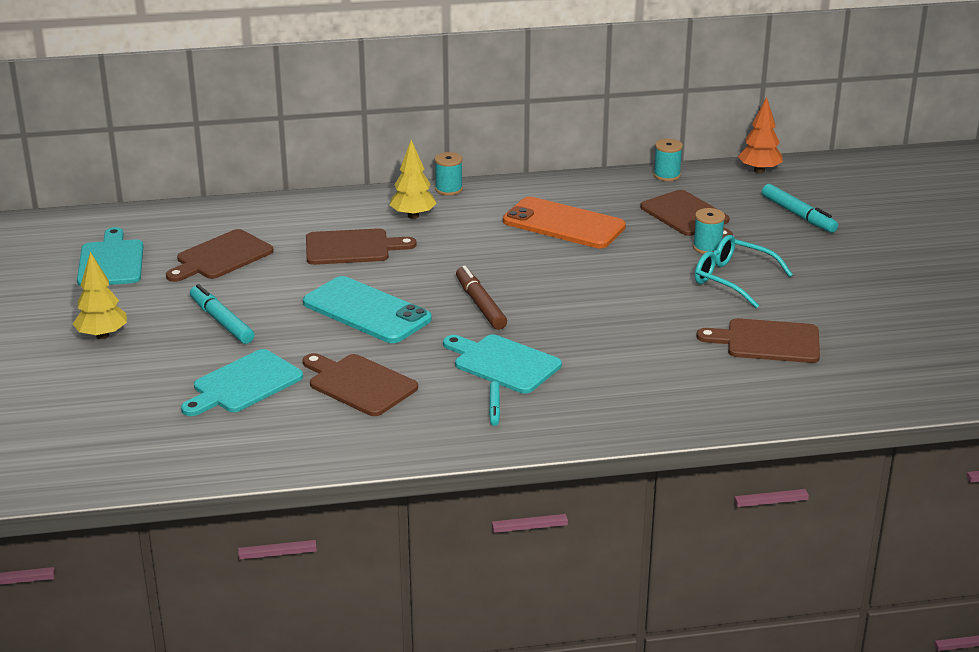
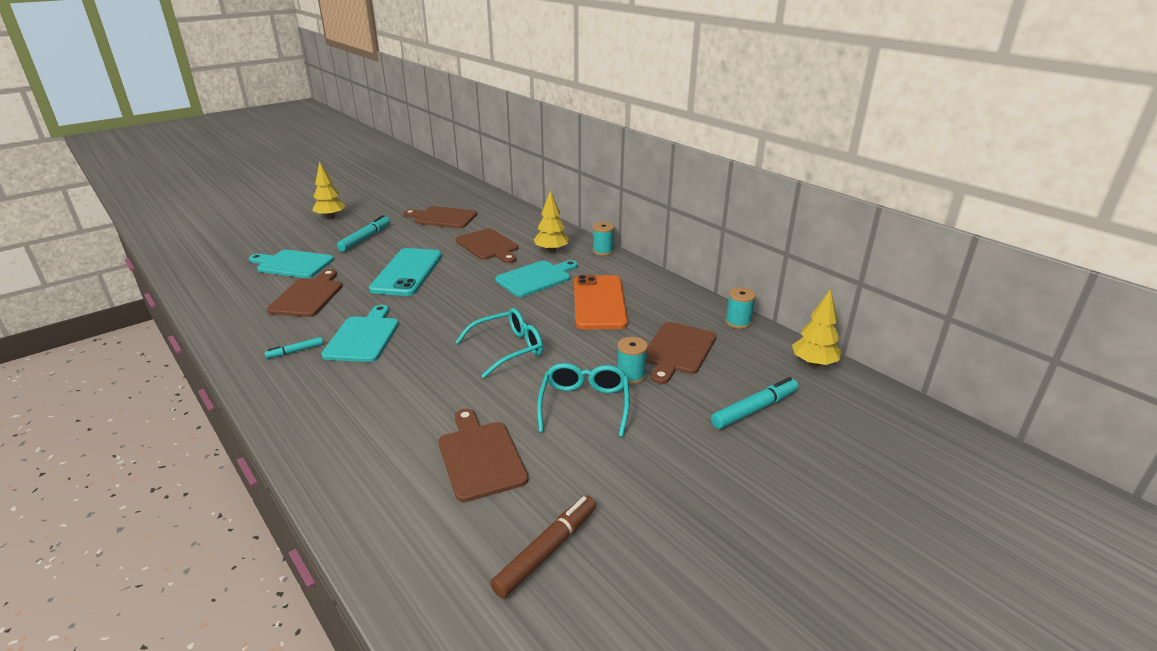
camera: 60 degrees right, 0 degrees up
turquoise cutting board [77,227,143,286] -> turquoise cutting board moved to [495,260,578,297]
brown marker [456,266,507,330] -> brown marker moved to [490,495,596,598]
orange tree [738,97,783,173] -> yellow tree [792,289,842,367]
turquoise marker [762,184,838,233] -> turquoise marker turned 150 degrees counterclockwise [711,377,798,429]
none -> turquoise glasses [455,308,543,378]

